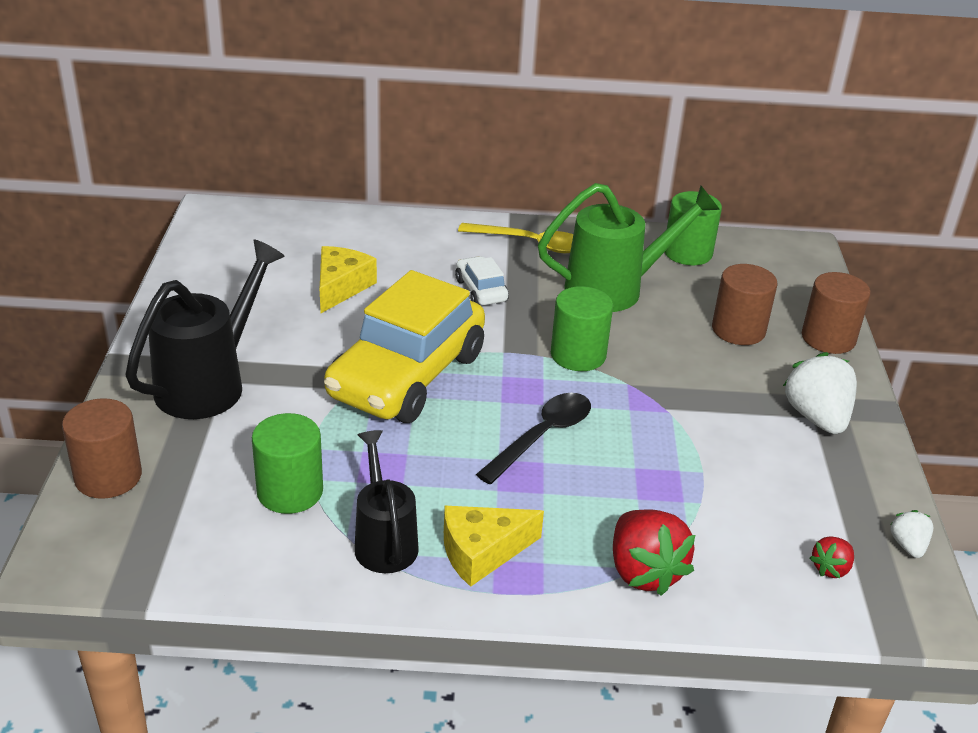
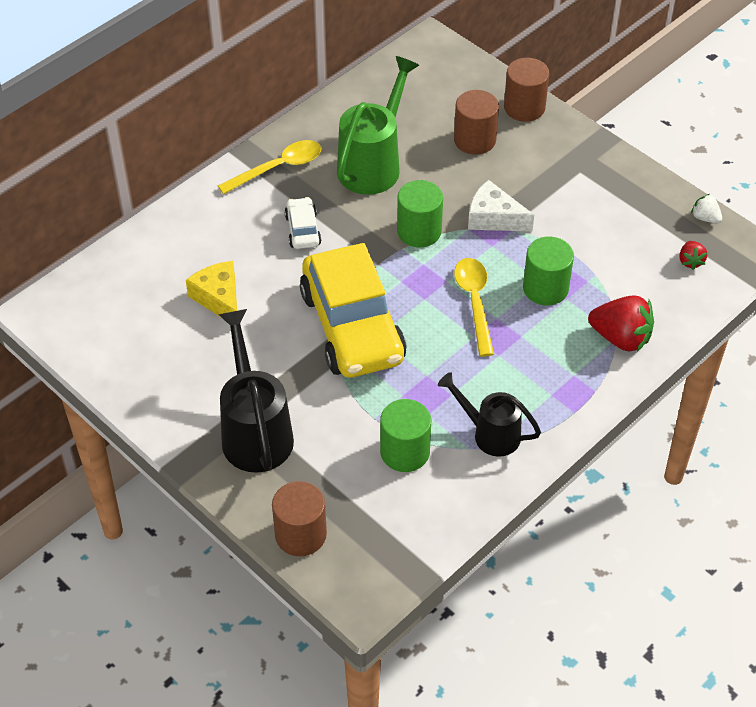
camera: 45 degrees left, 15 degrees up
yellow cheese [444,506,544,587] -> none
white car [455,256,509,305] -> white car turned 60 degrees clockwise [284,197,321,249]
black spoon [476,393,591,484] -> yellow spoon [454,258,494,357]
green cylinder [665,191,722,265] -> green cylinder moved to [523,237,574,305]
white strawberry [783,352,857,434] -> none
none -> white cheese [468,180,534,231]

